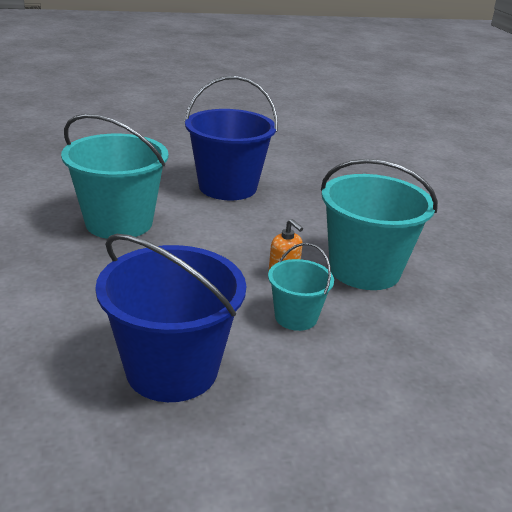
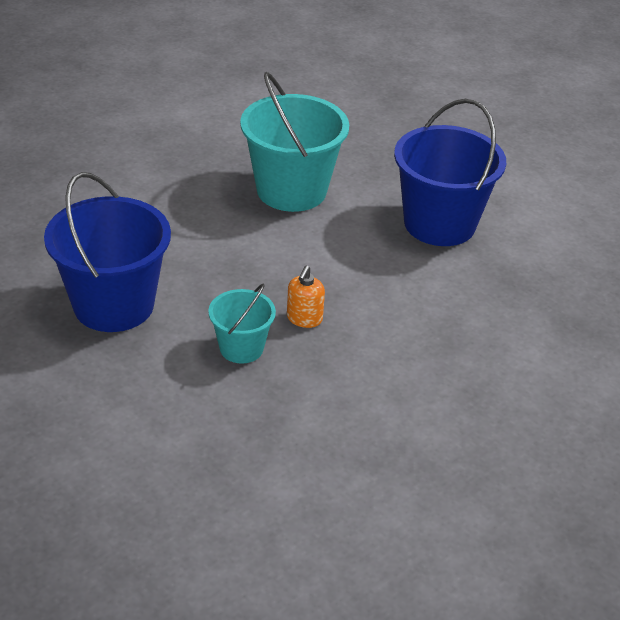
camera: 60 degrees right, 10 degrees up
turquoise bucket [321,159,438,290] -> none

